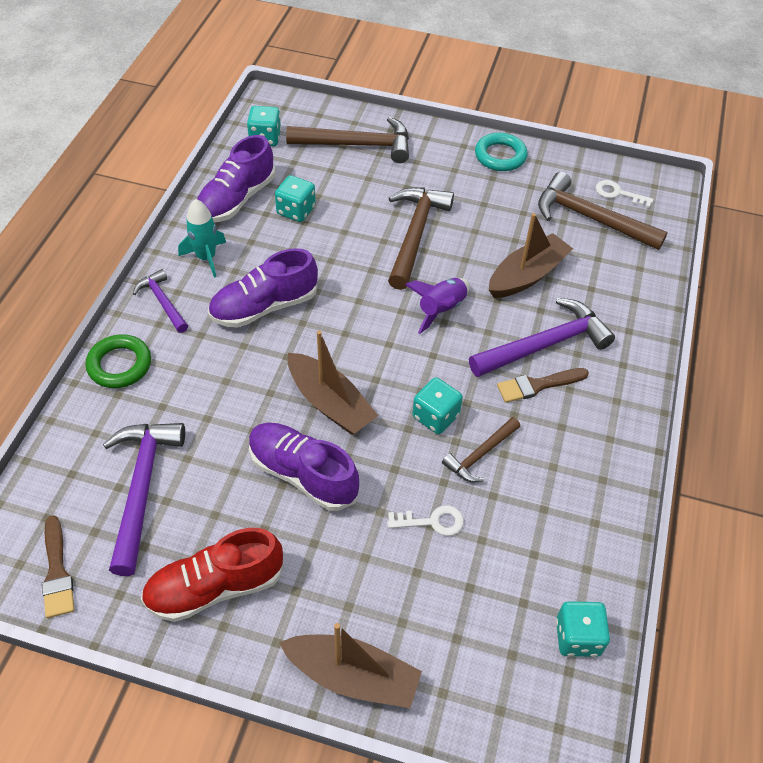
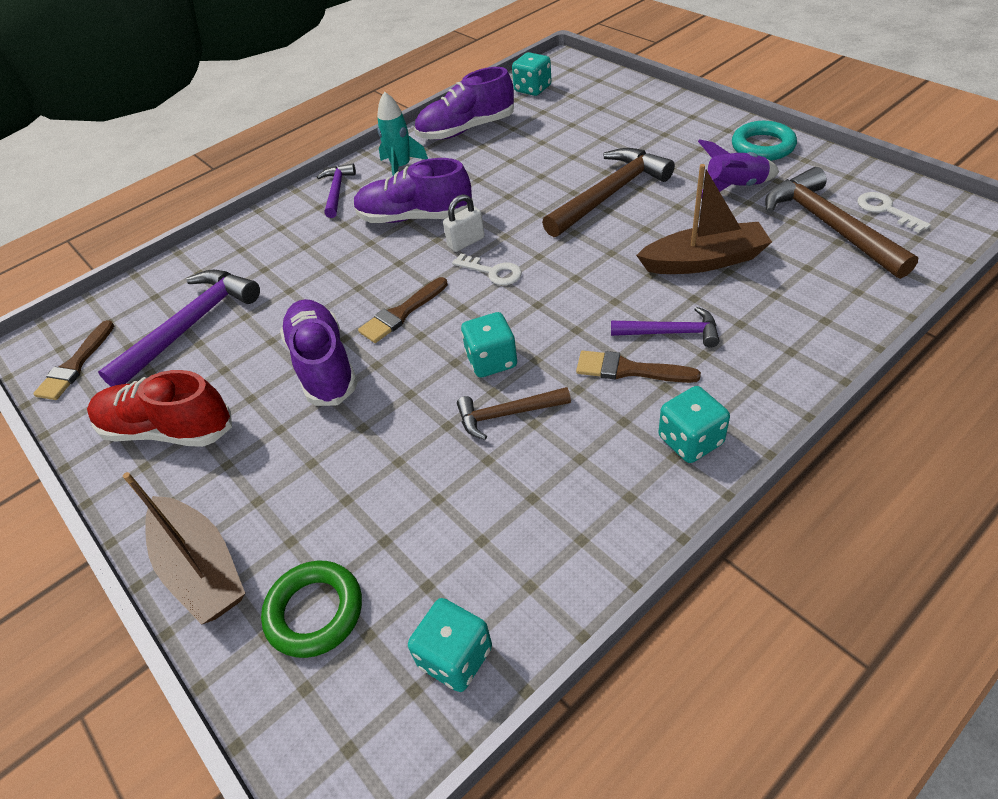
camera: 40 degrees right, 5 degrees down
green ring [86,334,151,388] -> green ring moved to [261,561,362,658]
turquoise dice [275,175,316,222] -> turquoise dice moved to [658,386,730,463]
brown hammer [286,117,409,163] -> none
brown boat [288,331,378,435] -> brown brush [358,277,448,343]
white key [387,505,464,536] -> white key moved to [452,254,522,285]
purple rocket [405,278,470,334] -> purple rocket moved to [698,139,779,198]
purple hammer [469,298,615,377] -> purple hammer [611,307,719,348], size x0.57
none -> white padlock [443,194,485,252]

